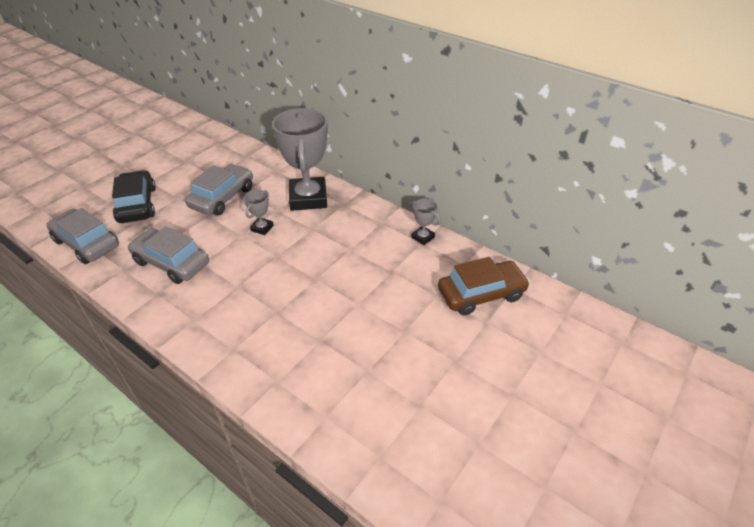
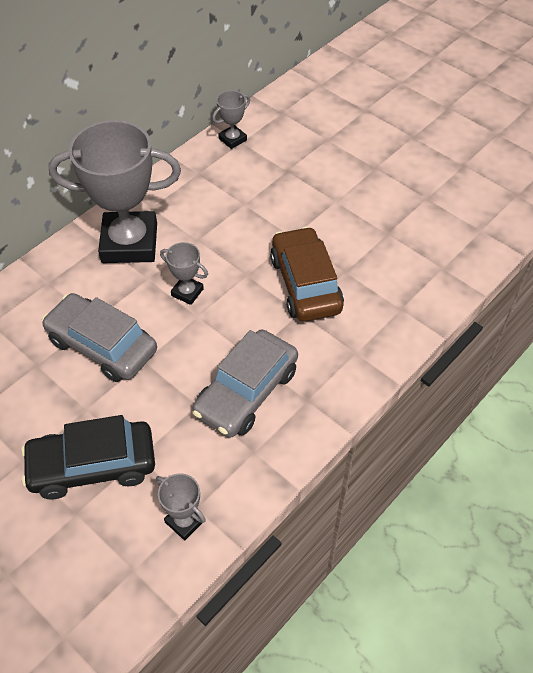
camera: 85 degrees left, 10 degrees up
grey car [46,208,119,264] -> grey trophy [156,473,206,540]
brown car [438,257,530,315] -> brown car moved to [270,226,344,322]

